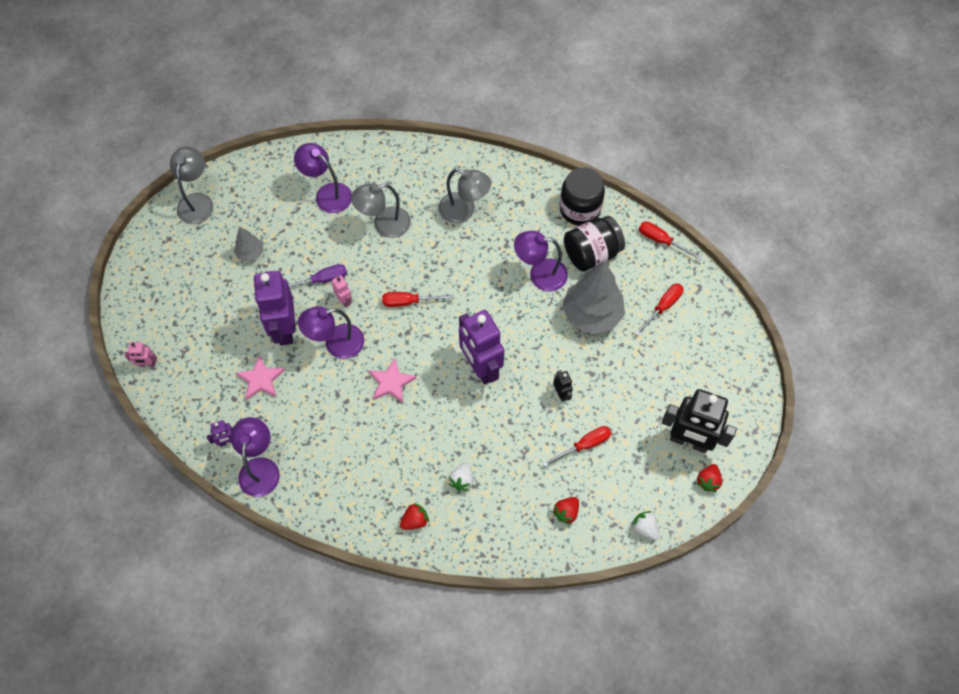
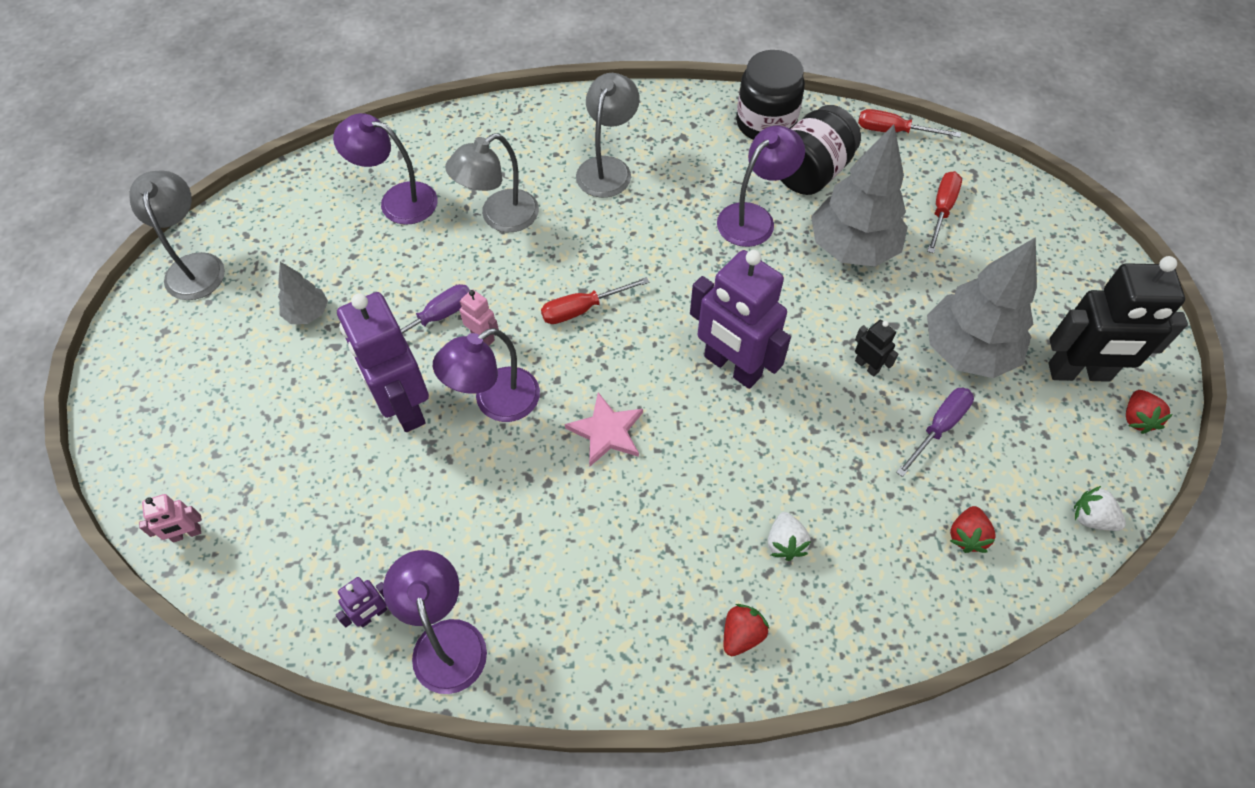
camera: 20 degrees left, 5 degrees down
pink star [236,355,285,400] -> none
grey lamp [438,169,491,223] -> grey lamp turned 75 degrees counterclockwise [576,73,640,198]
purple lamp [514,231,568,291] -> purple lamp turned 150 degrees clockwise [717,126,805,247]
red screwdriver [543,426,612,467] -> purple screwdriver [896,387,974,477]
none -> grey tree [927,237,1037,378]

